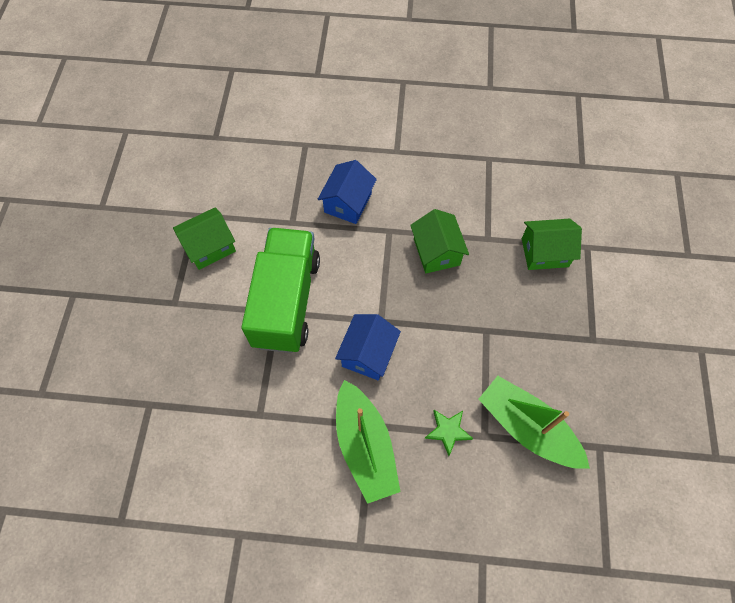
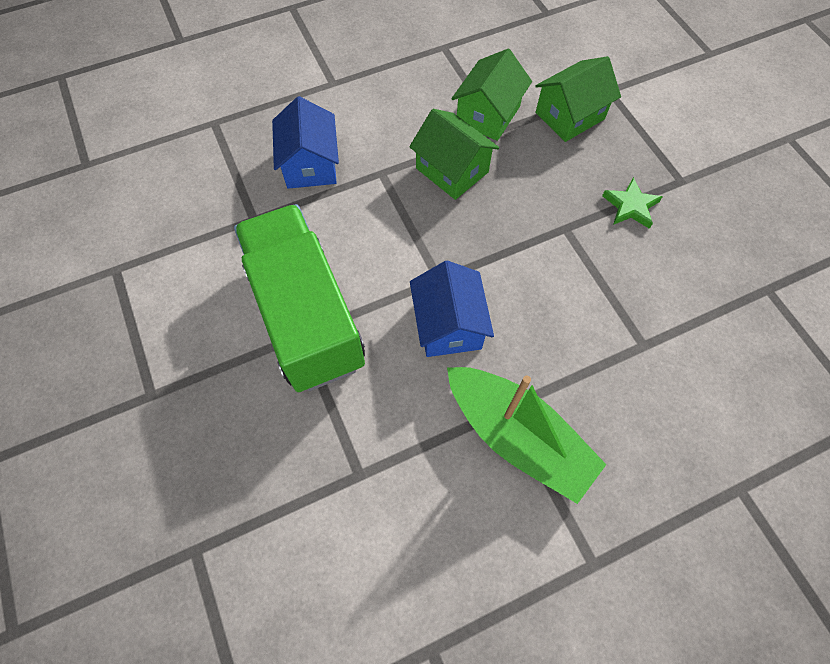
camera: 30 degrees left, 0 degrees up
green house [173,207,236,270] -> green house moved to [451,49,532,141]
green star [425,410,473,456] -> green star moved to [602,177,663,229]
green boat [478,376,590,469] -> none

